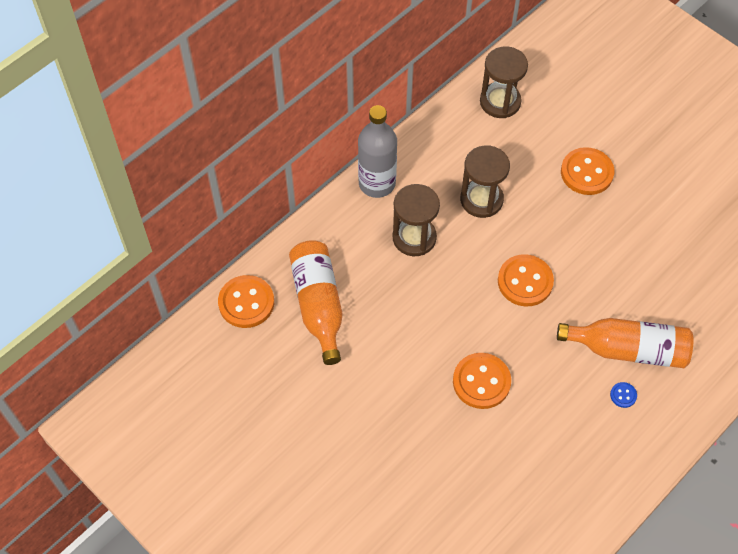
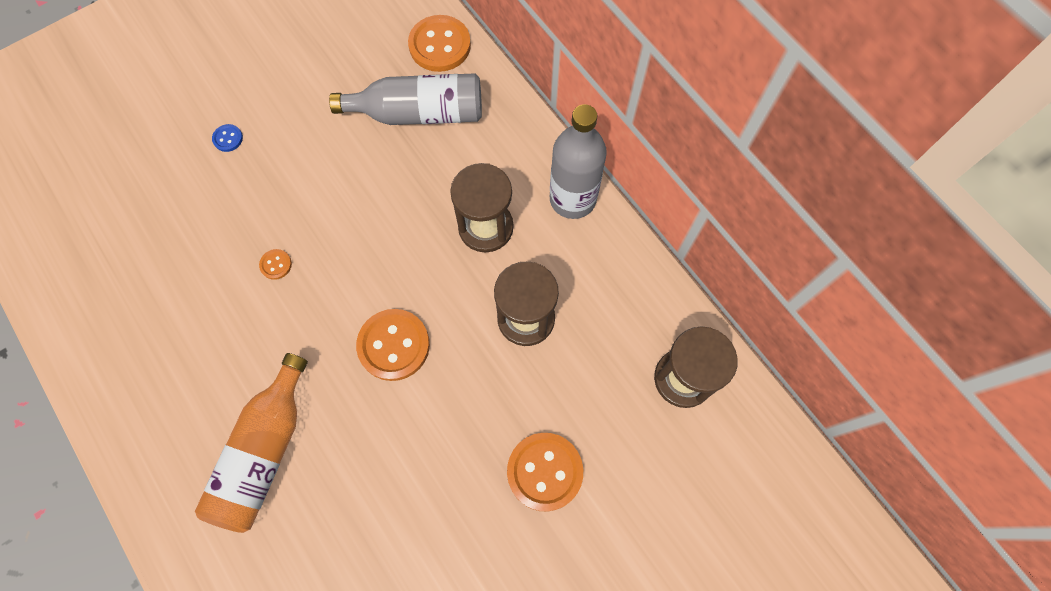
camera: 100 degrees right, 10 degrees up
orange bottle [289,240,343,365] -> grey bottle [329,73,482,125]
orange button [453,353,511,409] -> orange button [259,249,292,280], size x0.45
blue button [610,382,637,408] -> blue button moved to [212,124,243,152]

